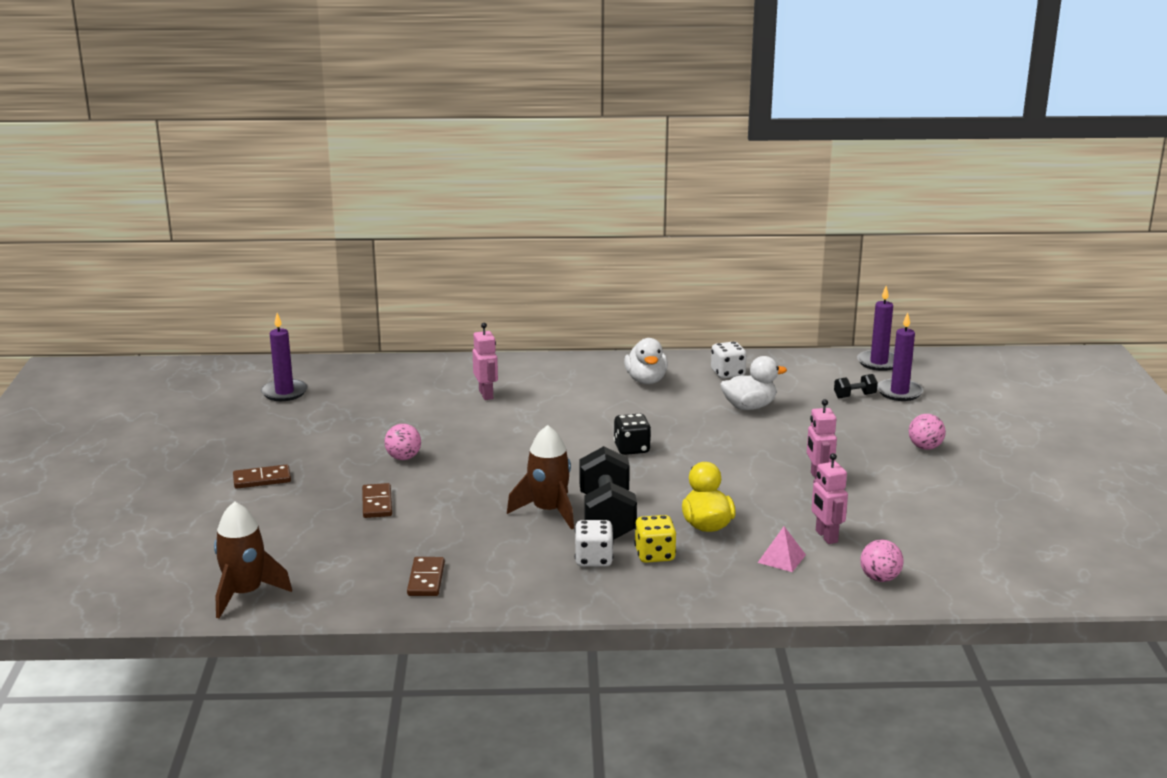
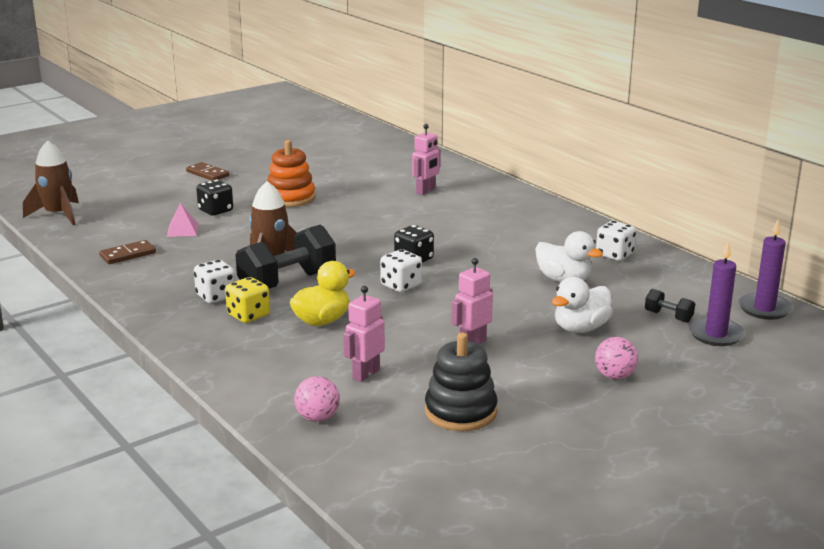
camera: 55 degrees right, 0 degrees up
purple candle [261,313,308,401] -> none
brown domino [362,483,392,518] -> black dice [196,179,233,216]
pink ball [384,424,421,460] -> orange stacking toy [267,140,316,207]
white duck [624,338,668,384] -> white duck moved to [552,277,613,333]
pink pyramid [757,526,806,572] -> pink pyramid moved to [167,203,199,237]
none -> white dice [380,249,422,292]
none -> black stacking toy [425,332,497,431]

